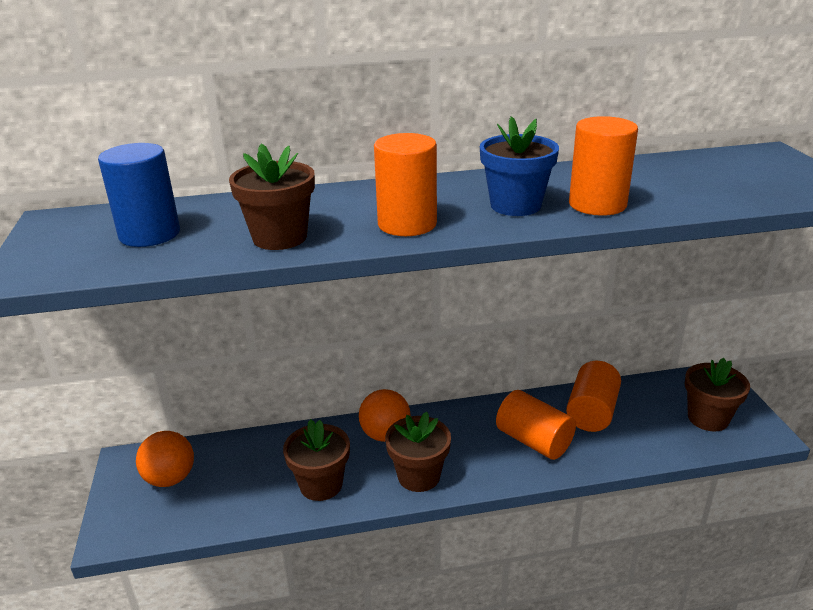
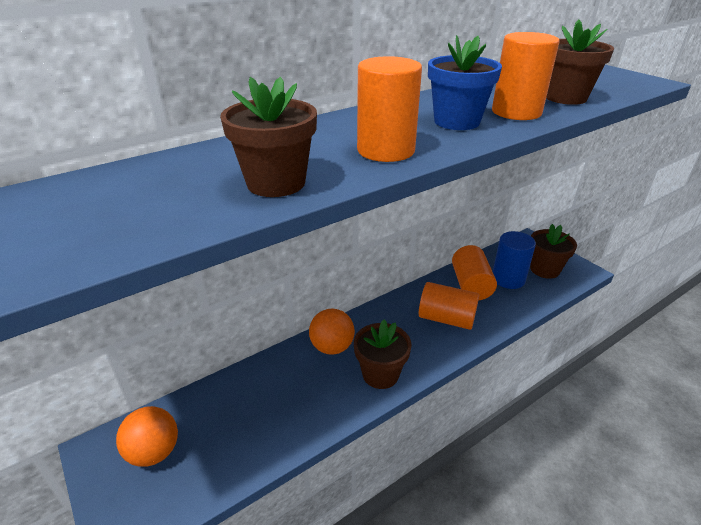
camera: 25 degrees left, 5 degrees up
blue cylinder [98,143,180,247] -> blue cylinder moved to [493,231,536,289]
brown flower pot [283,419,350,501] -> brown flower pot moved to [546,19,614,105]

